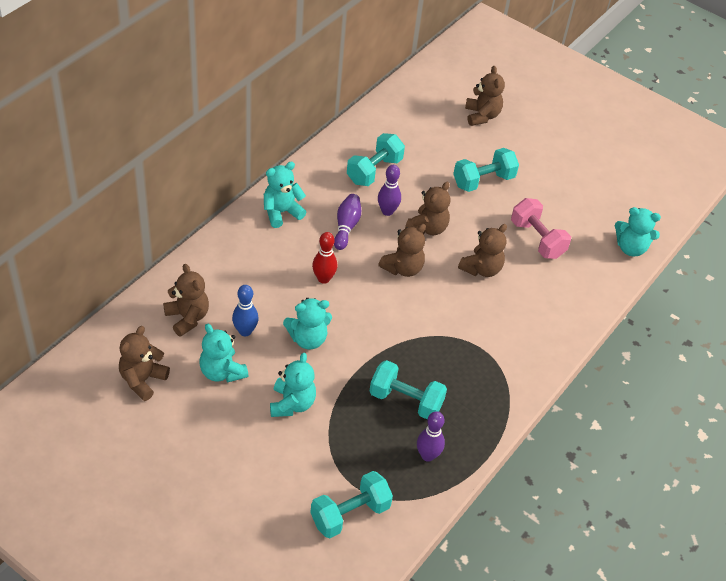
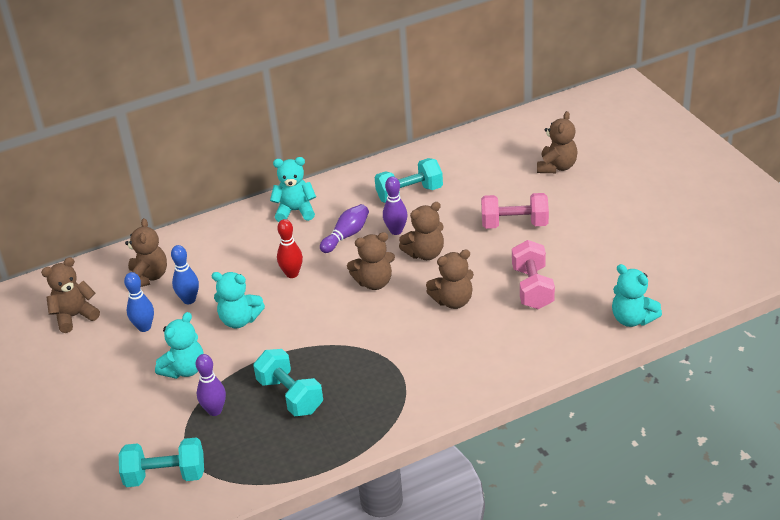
camera: 35 degrees right, 10 degrees down
turquoise teddy bear [199,324,248,383] -> blue bowling pin [124,272,154,332]
purple bowling pin [417,411,445,462] -> purple bowling pin moved to [196,354,226,416]
turquoise dumbbell [453,148,519,192] -> pink dumbbell [481,193,549,229]

